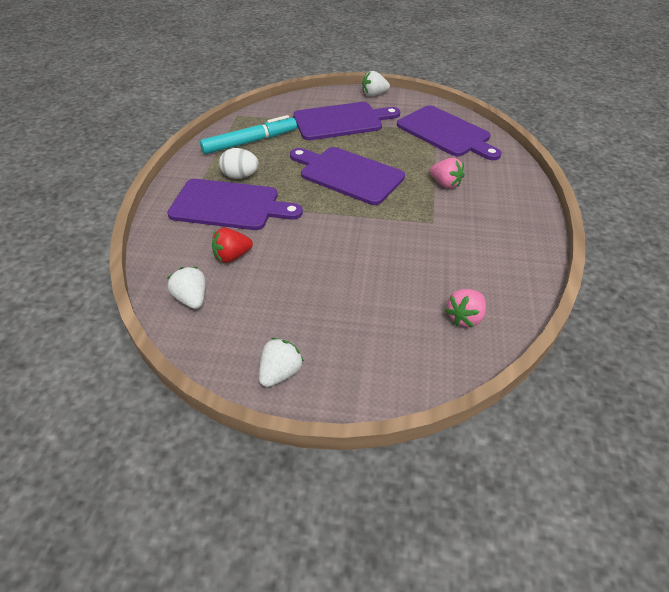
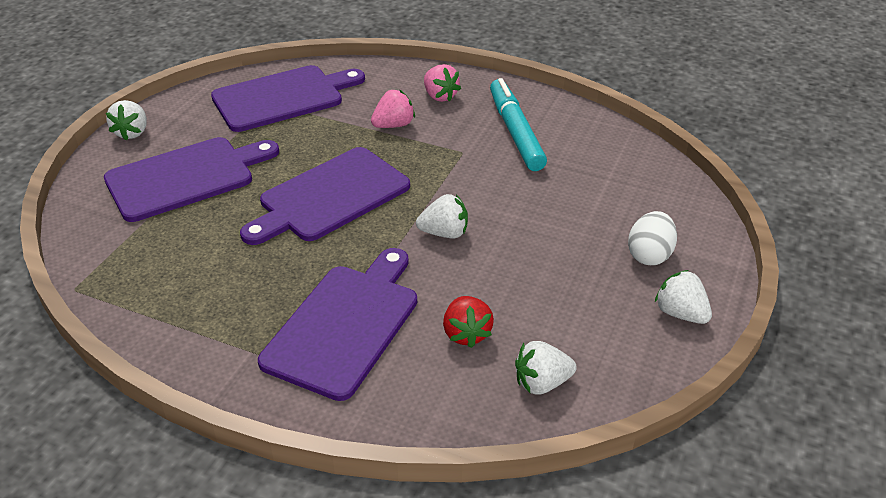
camera: 75 degrees left, 5 degrees down
turquoise marker [200,115,297,154] -> turquoise marker moved to [490,78,547,171]
white egg [219,148,259,179] -> white egg moved to [628,211,677,265]
purple cutting board [293,102,400,140] -> purple cutting board turned 60 degrees clockwise [104,137,279,222]
pink strawberry [445,289,486,327] -> pink strawberry moved to [424,64,461,102]
none -> white strawberry [416,194,468,238]

